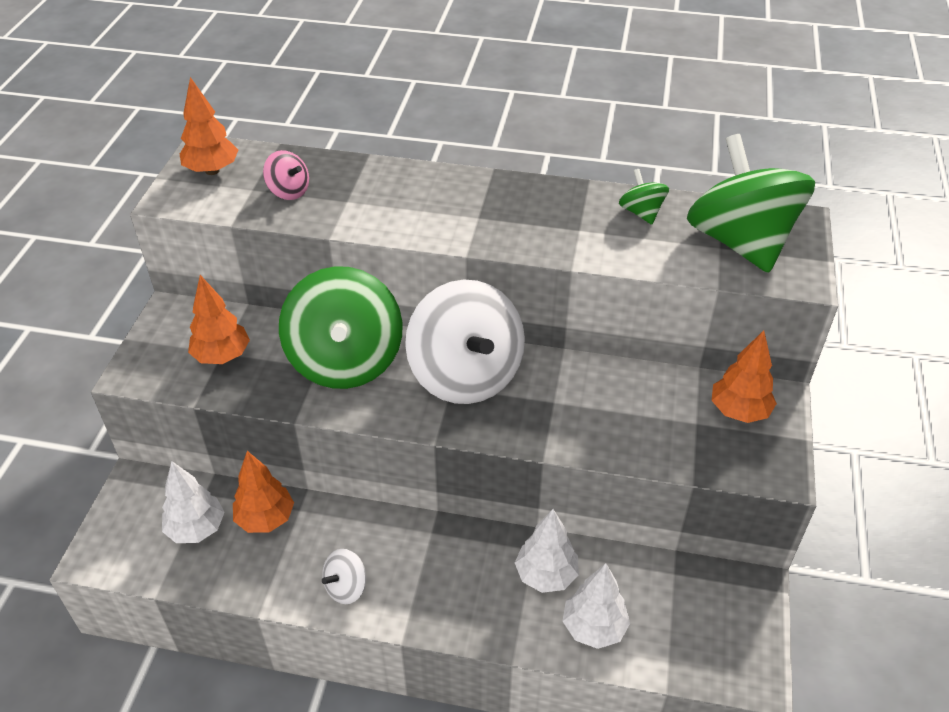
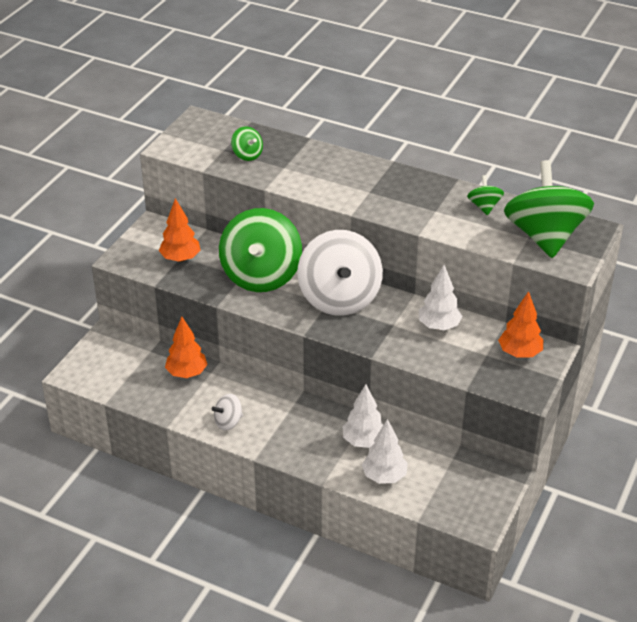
camera: 15 degrees right, 5 degrees down
white tree [162,461,225,543] -> white tree moved to [419,265,462,330]
orange tree [180,77,238,175] -> none
pink spinning top [263,150,309,200] -> green spinning top [231,126,263,161]

